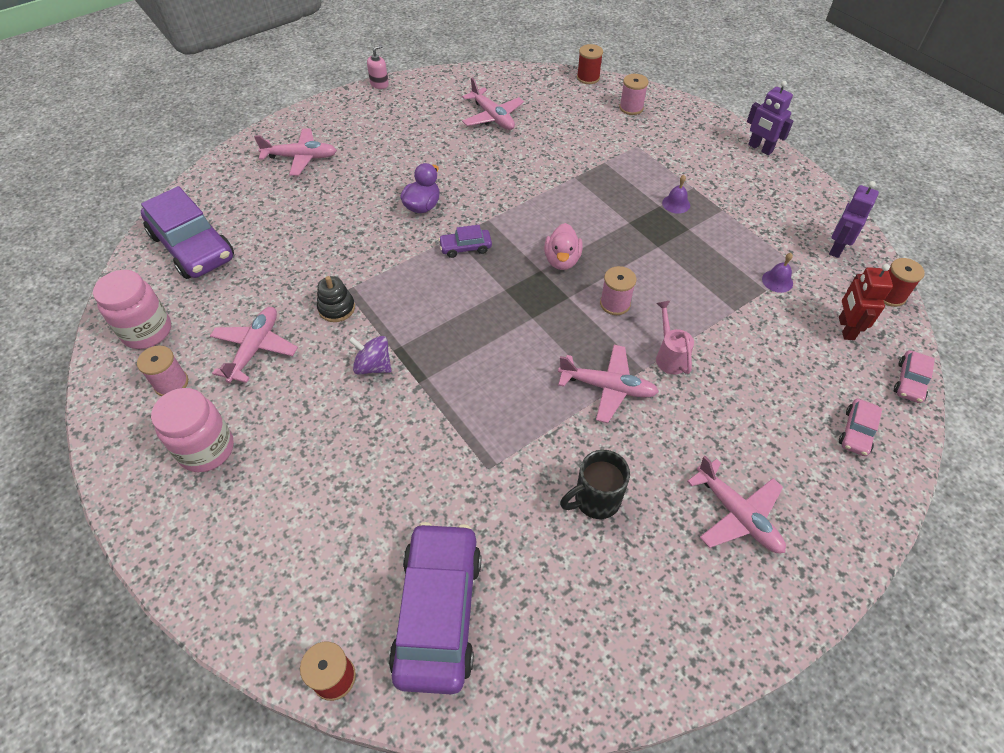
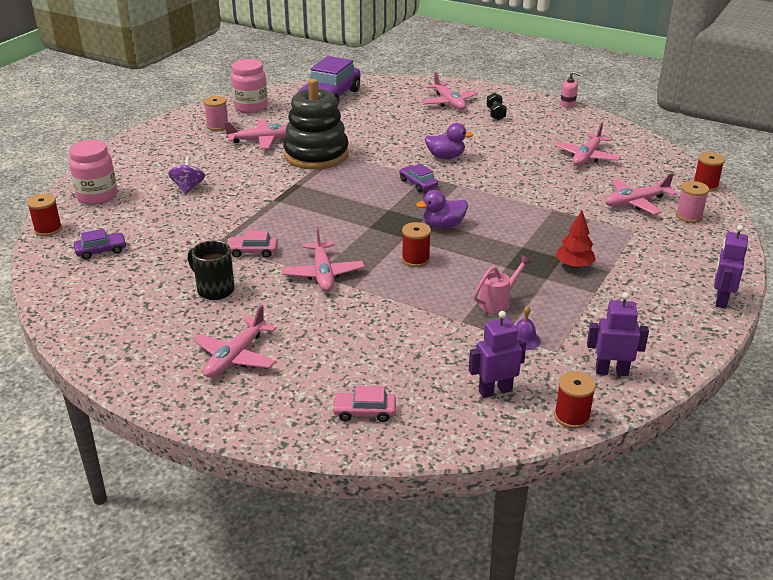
camera: 65 degrees right, 20 degrees down
pink jar [151,388,234,472] -> pink jar moved to [69,140,117,205]
black stacking toy [317,276,355,322] -> black stacking toy [283,79,349,170], size x2.31
purple spinning top [348,336,392,375] -> purple spinning top moved to [168,156,205,194]
purple car [389,522,481,694] -> purple car [74,229,127,260], size x0.46
pink duck [544,223,583,270] -> purple duck [416,190,468,229]
pink spool [600,266,636,315] -> red spool [402,222,431,267]
pink watering can [656,301,694,374] -> pink watering can moved to [474,255,532,314]
purple bell [662,175,690,214] -> red tree [556,211,596,268]
red robot [839,264,893,340] -> purple robot [469,311,526,398]
pink car [894,350,935,403] -> pink car moved to [228,230,278,258]
none -> black dumbbell [487,92,507,121]
none -> pink plane [605,173,677,214]

